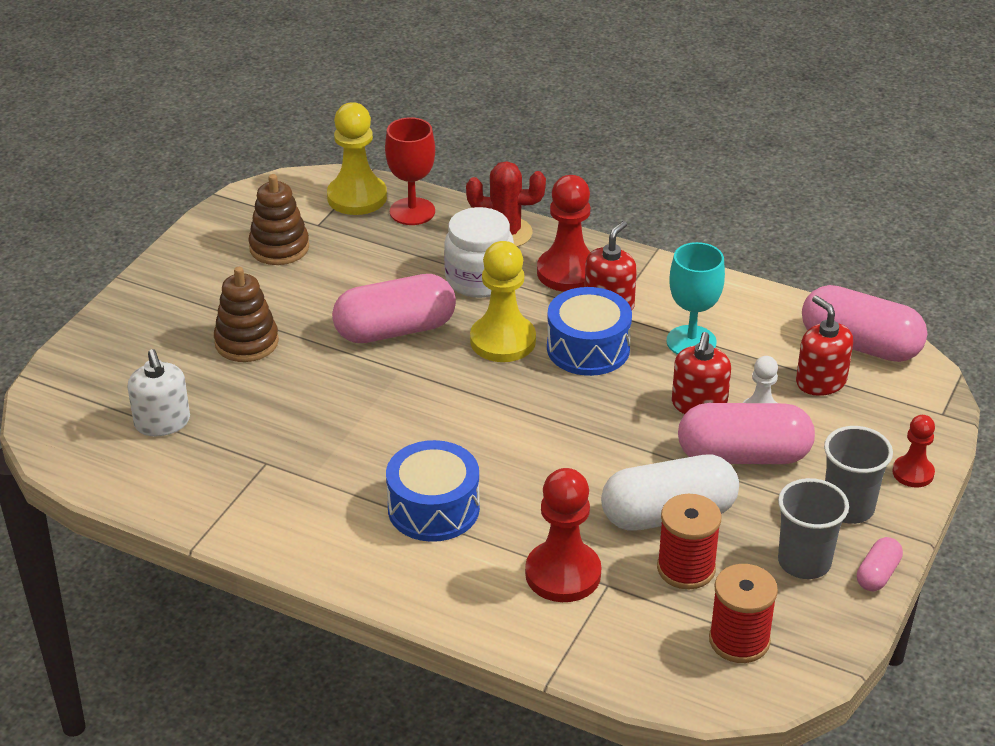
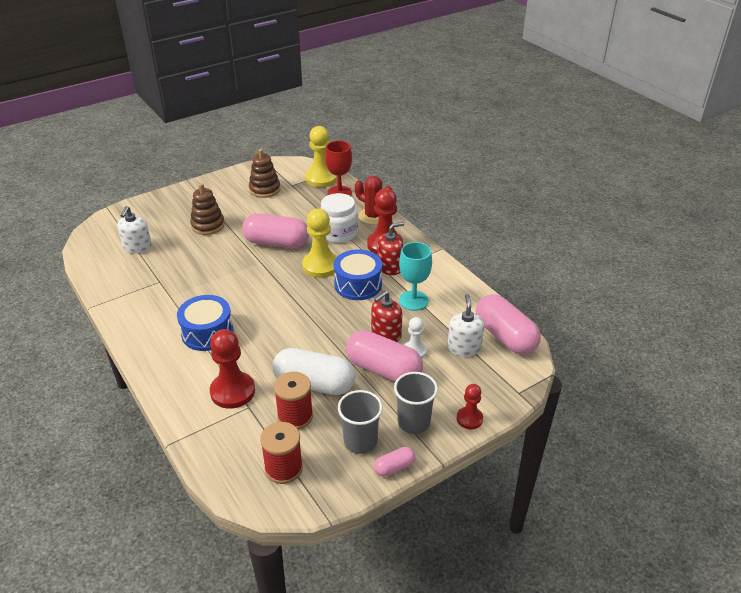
camera: 30 degrees right, 0 degrees up
red soap dispenser [796,296,853,396] -> white soap dispenser [448,294,484,356]

